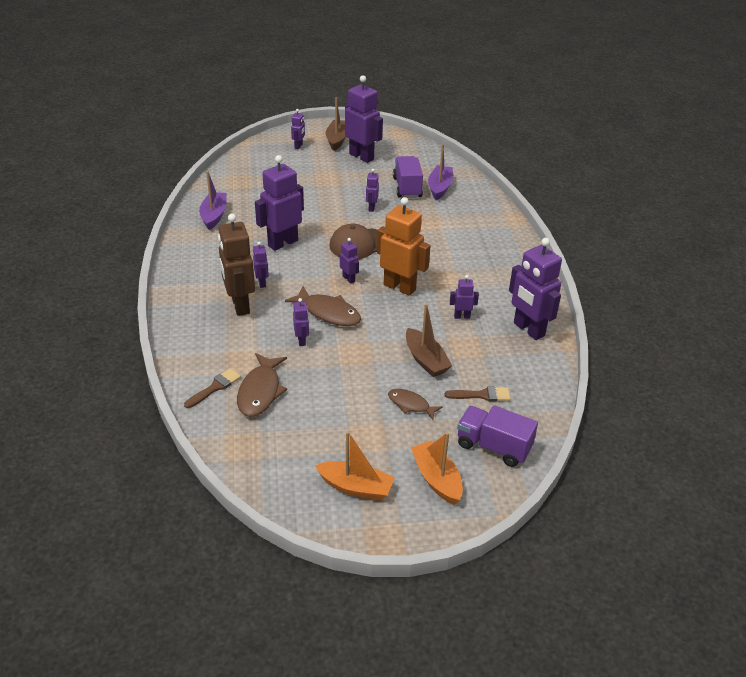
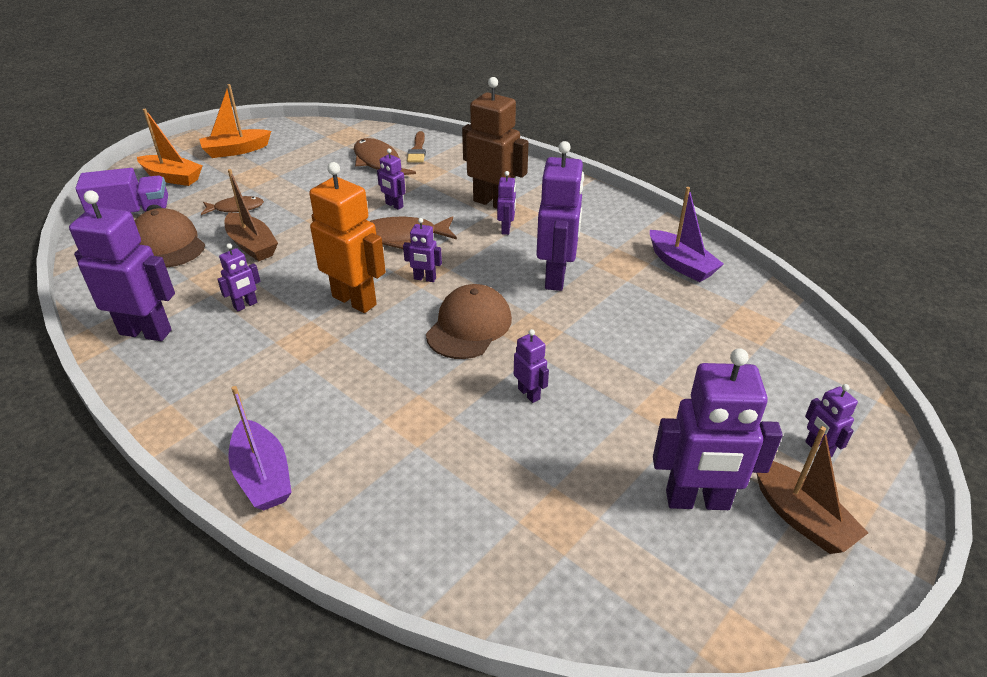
camera: 140 degrees right, 0 degrees up
purple robot [253,242,269,288] -> purple robot turned 120 degrees counterclockwise [497,171,516,235]
orange robot [377,197,431,296] -> orange robot turned 135 degrees counterclockwise [309,162,386,313]
purple truck [393,156,423,198] -> none
brown boat [406,303,452,377] -> brown boat turned 150 degrees counterclockwise [225,169,278,261]
purple boat [428,144,453,200] -> purple boat moved to [228,386,292,510]
brown brush [445,386,511,401] -> brown cap [135,208,205,267]

